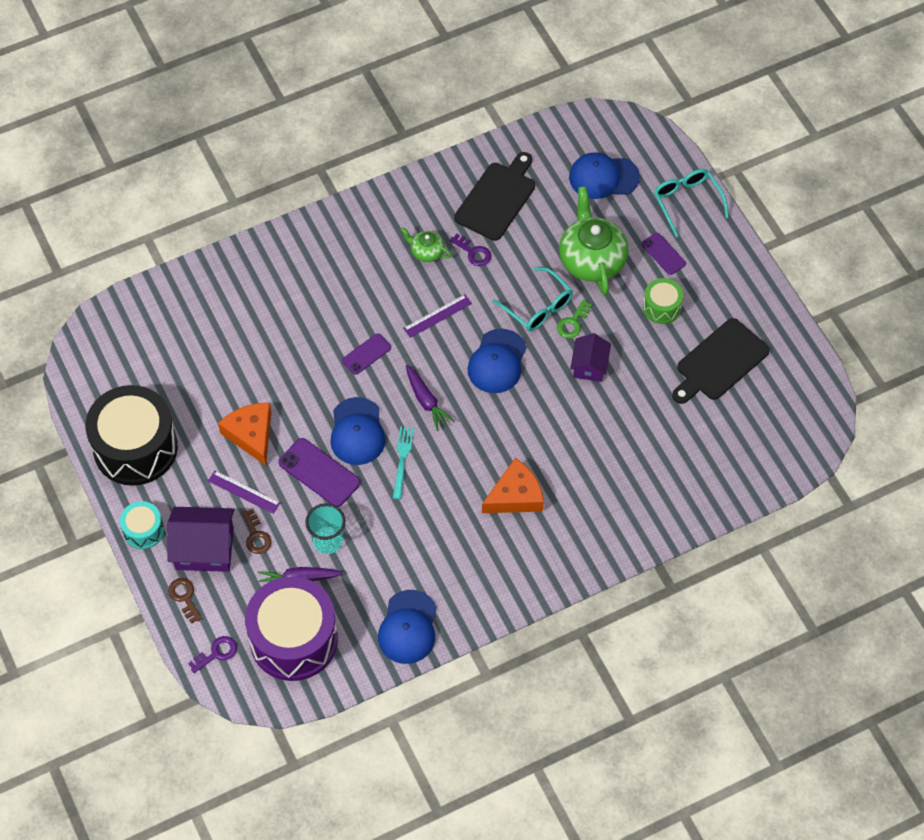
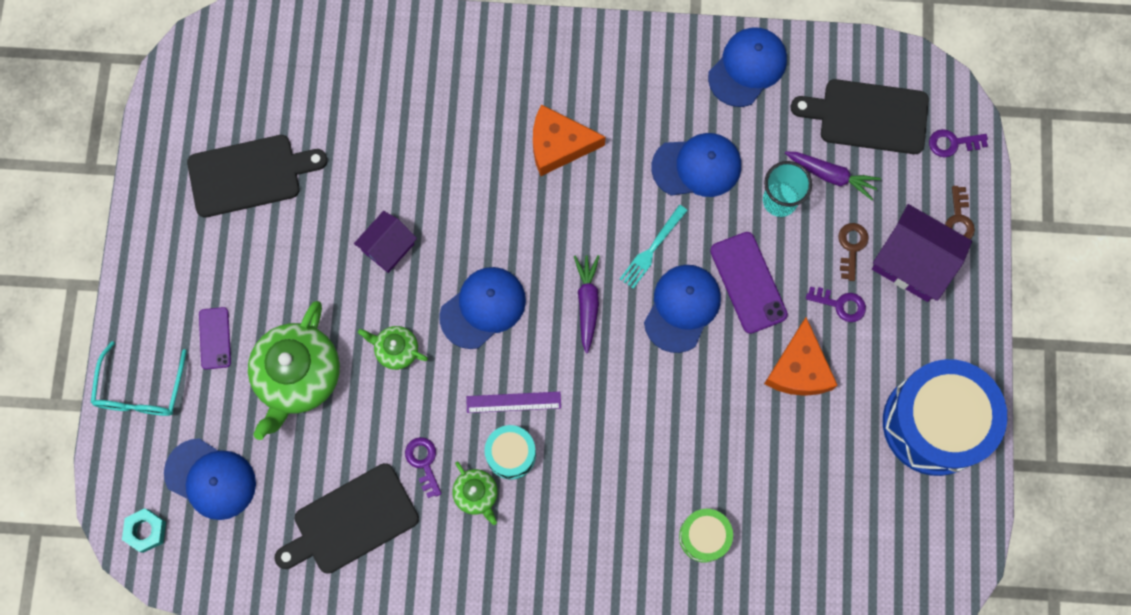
camera: 150 degrees left, 15 degrees up
black drum [85,385,178,486] -> blue drum [883,359,1007,476]
turquoise drum [120,501,164,549] -> turquoise drum moved to [485,425,536,480]
purple ruler [208,471,280,514] -> purple key [806,287,866,322]
purple drum [245,576,338,681] -> black cutting board [790,79,929,154]
purple phone [342,333,391,375] -> none
turquoise glasses [493,267,573,331] -> green teapot [358,326,428,370]
green key [557,300,592,338] -> none
green drum [643,278,683,324] -> green drum moved to [679,509,733,563]
none -> turquoise nut [122,508,166,553]
none -> blue cap [651,133,741,197]

